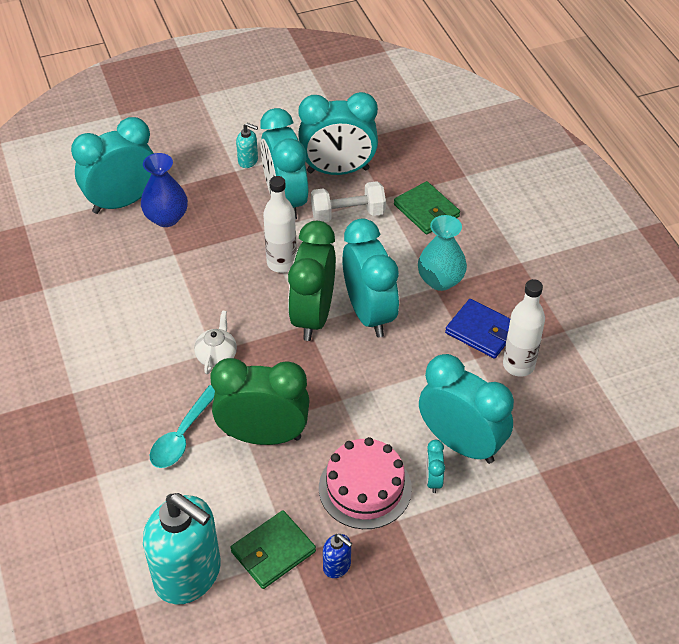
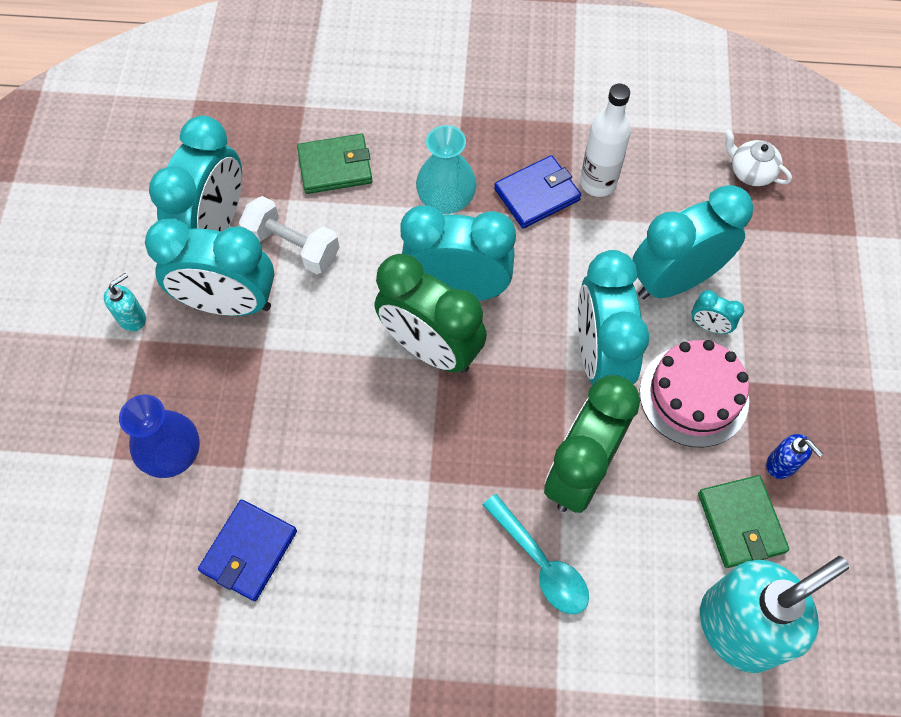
camera: 65 degrees left, 15 degrees up
turquoise clock [71,117,154,214] -> turquoise clock moved to [578,250,650,385]
white teapot [194,310,237,374] -> white teapot moved to [724,129,792,186]
white bottle [263,176,297,273] -> none
white dumbbell [311,181,386,222] -> white dumbbell turned 75 degrees counterclockwise [239,196,339,274]
blue soap dispenser [323,534,352,578] -> blue soap dispenser turned 75 degrees clockwise [766,434,824,479]
none -> blue wallet [198,500,297,601]

